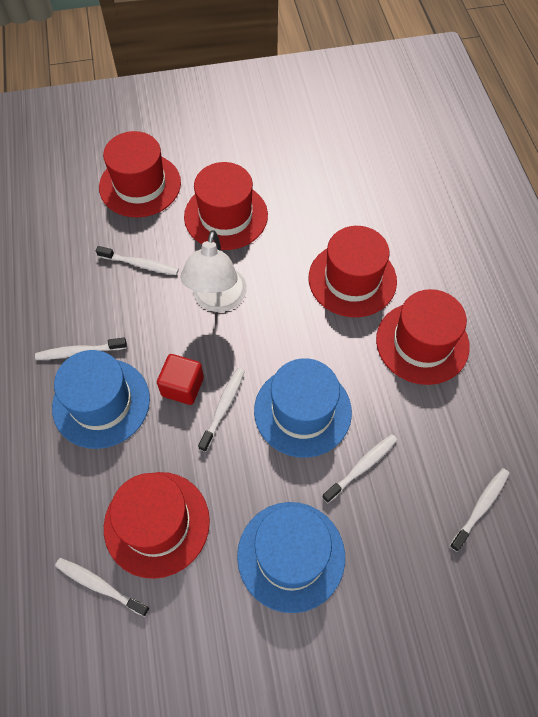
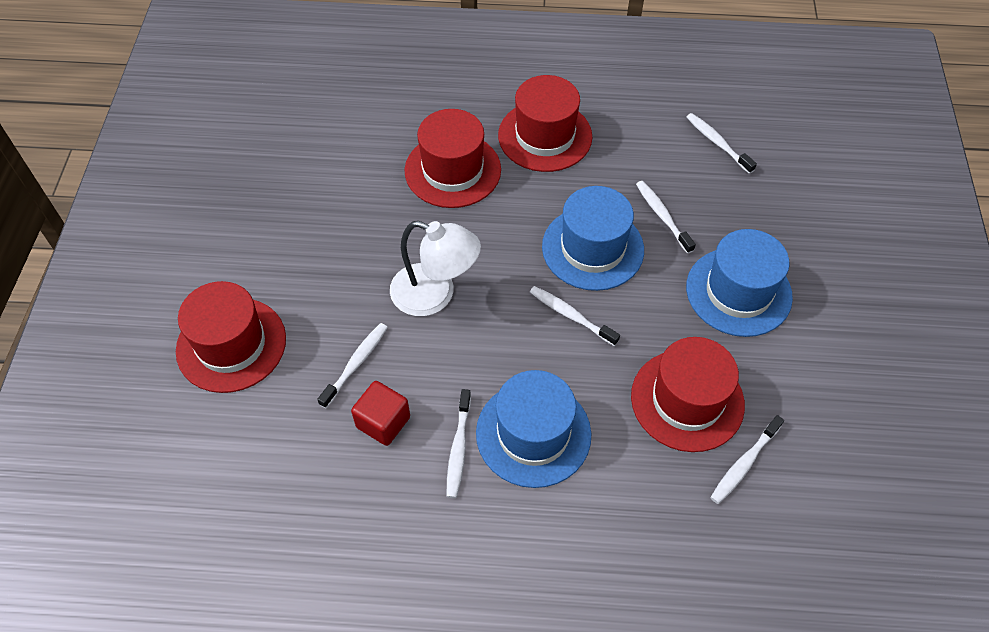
camera: 75 degrees left, 5 degrees down
red cube [157,354,204,405] -> red cube moved to [351,381,410,446]
red hat [184,162,268,250] -> none

